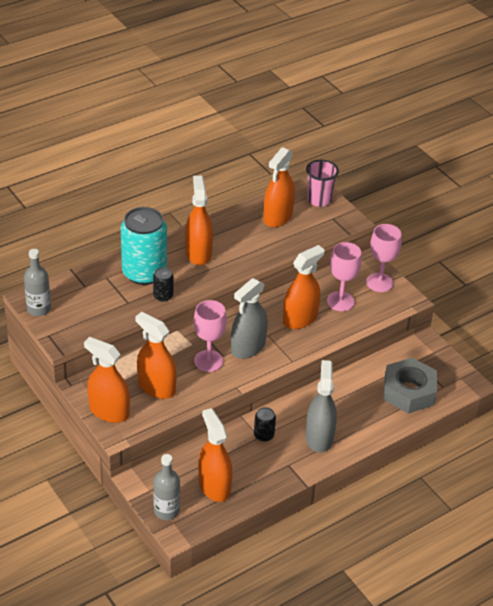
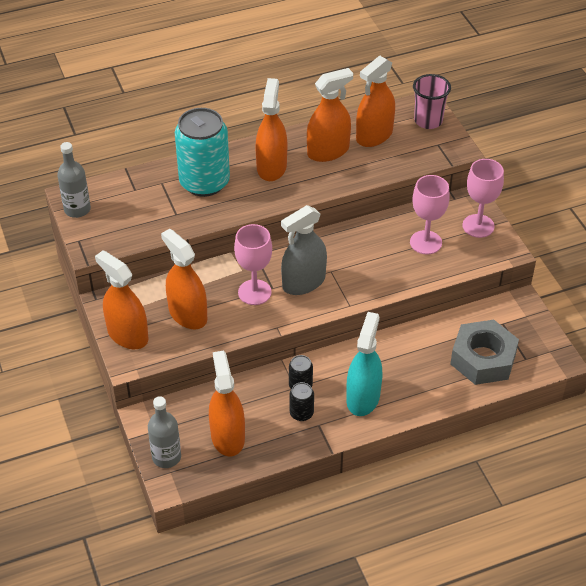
camera: 15 degrees right, 5 degrees up
black can [153,267,173,302] -> black can moved to [290,382,314,421]
orange spray bottle [283,245,325,329] -> orange spray bottle moved to [307,68,353,162]
grey spray bottle [306,360,337,453] -> turquoise spray bottle [346,312,382,416]

